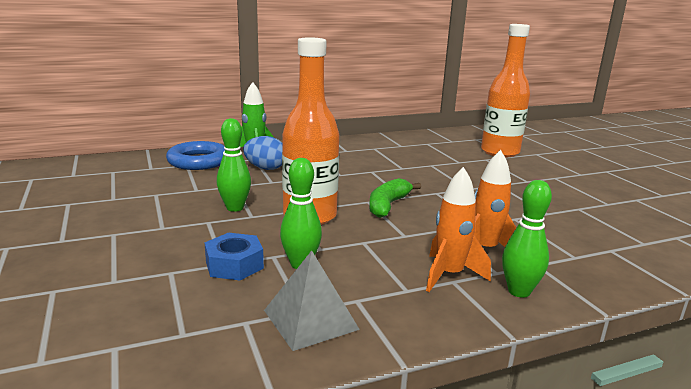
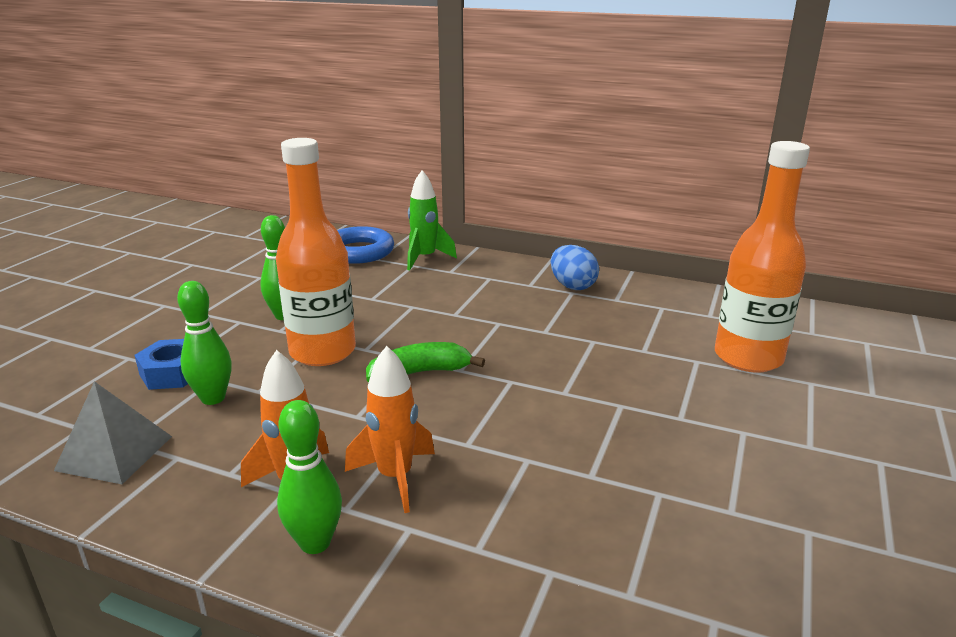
camera: 45 degrees right, 5 degrees up
blue egg [243,136,283,170] -> blue egg moved to [551,245,599,290]

